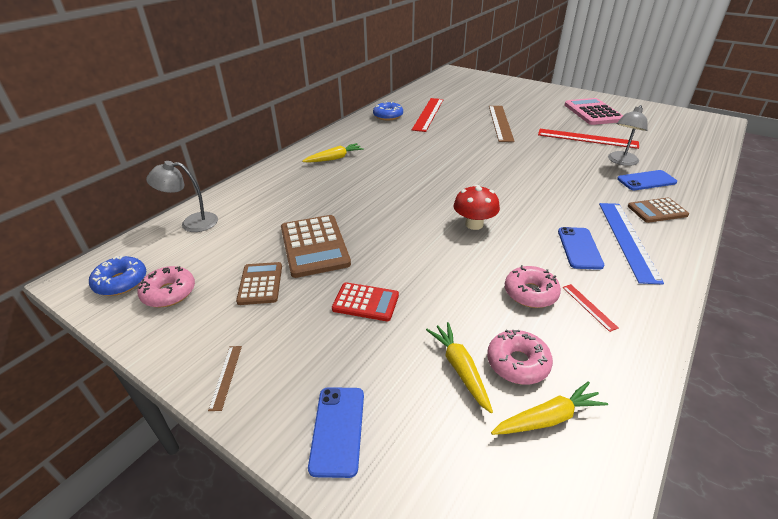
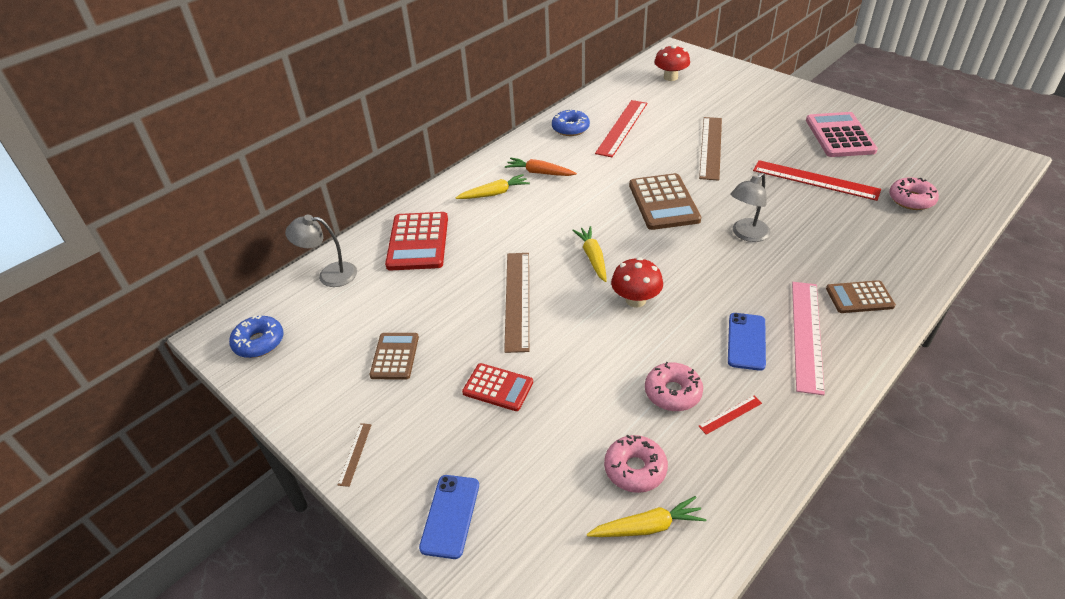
camera: 10 degrees right, 5 degrees up
pink donut [137,266,195,307] -> pink donut moved to [889,177,939,210]
brown calculator [281,215,351,278] -> brown calculator moved to [629,173,701,230]
yellow carrot [426,322,493,413] -> yellow carrot moved to [572,226,607,282]
red ruler [562,284,619,332] -> red ruler turned 75 degrees clockwise [698,396,762,435]
blue ruler [599,203,664,285] -> pink ruler [792,282,825,395]
grey lamp [608,105,648,166] -> grey lamp moved to [731,173,770,242]
blue phone [617,170,677,190] -> none
none -> red calculator [385,212,448,271]
none -> brown ruler [504,253,529,353]
none -> orange carrot [505,157,577,176]
none -> red mushroom [654,45,690,81]

